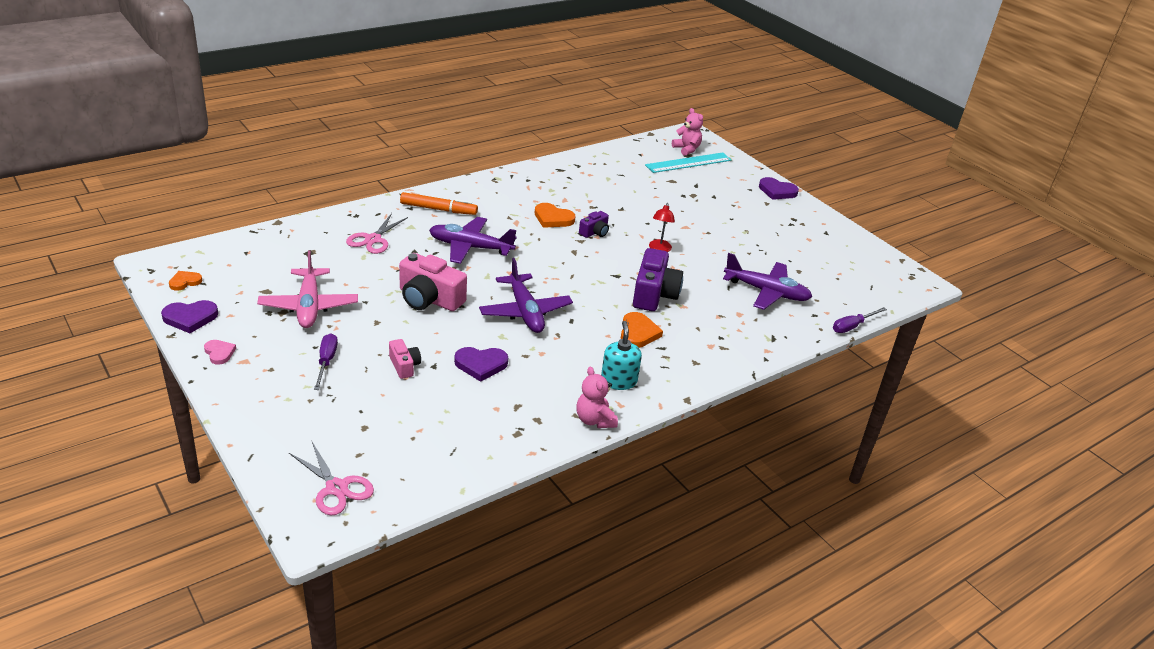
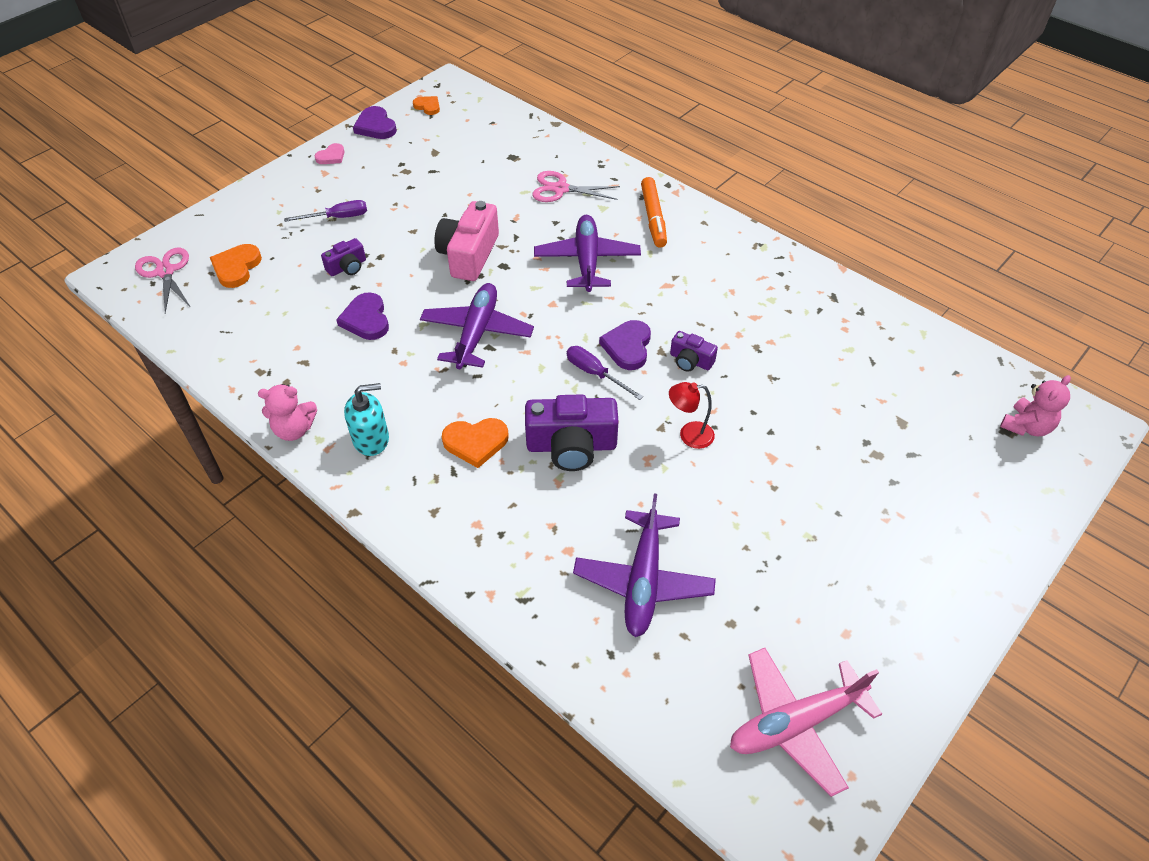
camera: 80 degrees right, 15 degrees up
pink plane [257,250,358,328] -> pink plane moved to [730,648,882,797]
pink scissors [289,442,374,515] -> pink scissors turned 120 degrees clockwise [135,248,190,313]
pink camera [389,339,421,379] -> purple camera [321,238,366,276]
purple plane [479,258,573,333] -> purple plane turned 135 degrees clockwise [420,283,534,369]
orange heart [535,203,575,228] -> orange heart moved to [210,244,262,288]
pink teddy bear [576,367,618,428] -> pink teddy bear turned 150 degrees counterclockwise [258,384,317,441]
turquoise ruler [645,152,731,173] -> none
purple heart [759,177,799,200] -> purple heart moved to [599,320,651,370]
purple screwdriver [833,307,887,333] -> purple screwdriver moved to [567,346,643,400]

